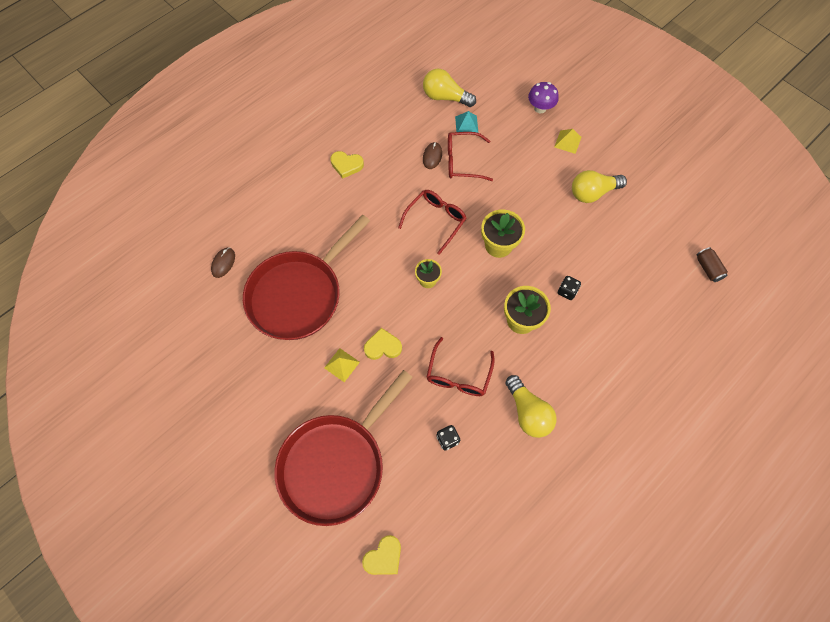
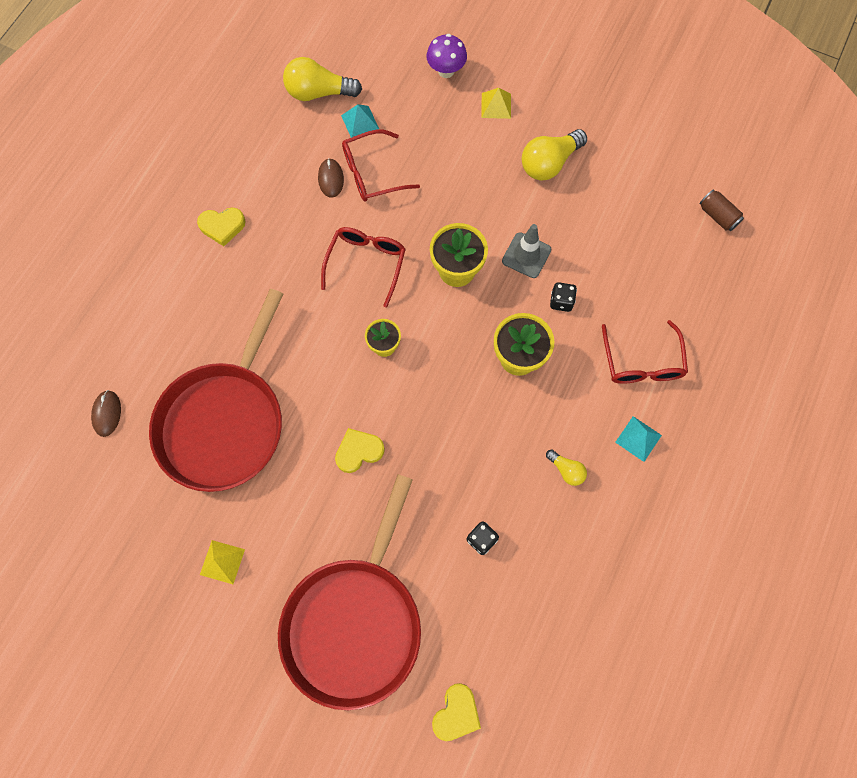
camera: 20 degrees left, 5 degrees up
yellow pyramid [324,348,360,382] -> yellow pyramid moved to [200,540,245,584]
red glasses [427,337,495,396] -> red glasses moved to [602,320,688,384]
yellow light bulb [505,375,556,438] -> yellow light bulb [546,450,587,486], size x0.52
none -> grey traffic cone [502,224,551,278]
none -> turquoise pyramid [615,416,662,462]

